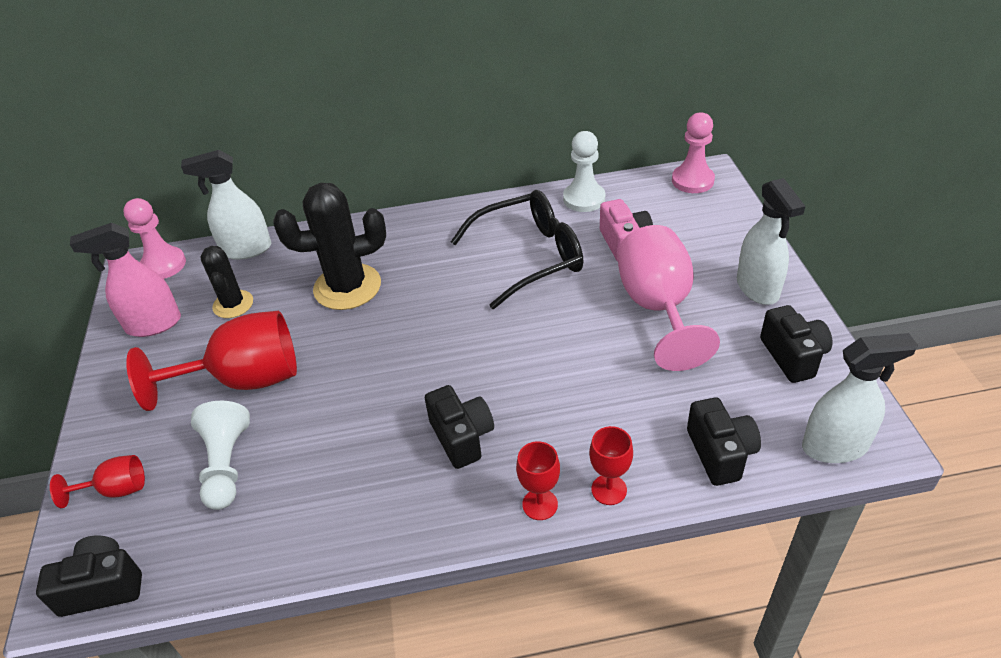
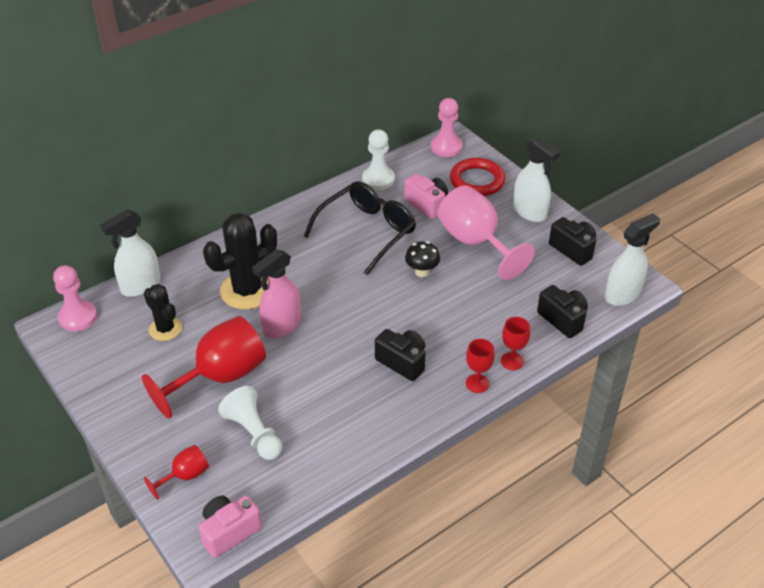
camera: 30 degrees left, 0 degrees up
black camera [36,536,142,617] -> pink camera [198,495,262,558]
pink spray bottle [70,223,181,337] -> pink spray bottle moved to [252,249,301,338]
none -> black mushroom [405,241,440,277]
none -> red ring [450,158,505,196]

